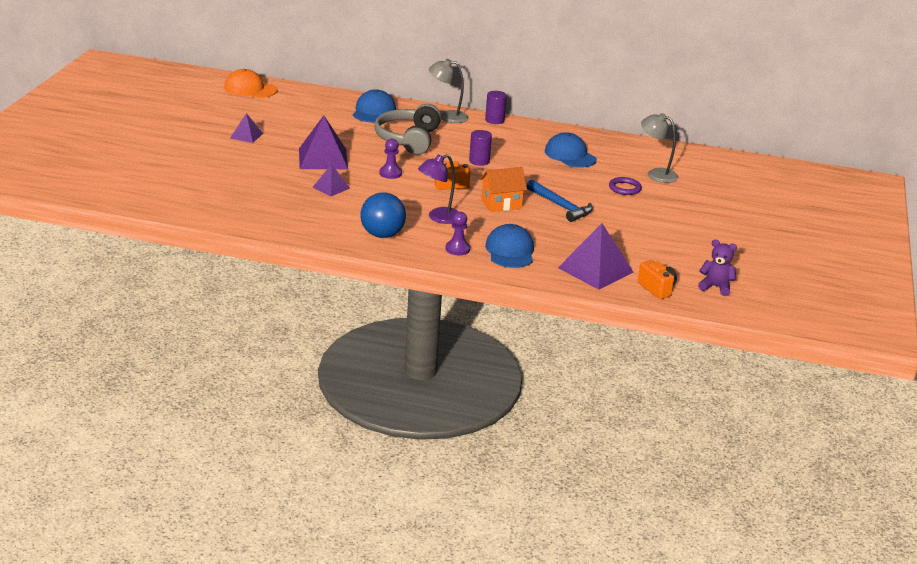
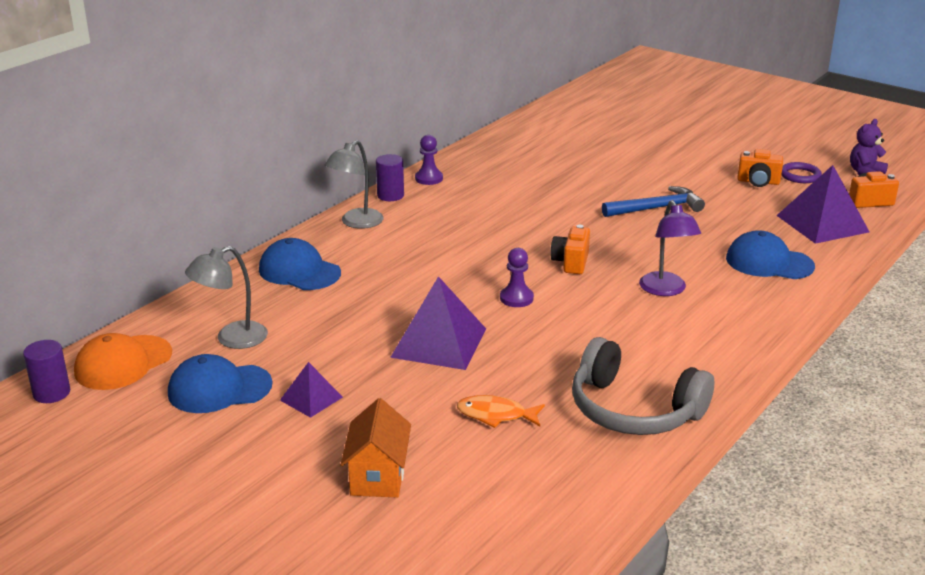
camera: 65 degrees left, 0 degrees up
purple pyramid [312,164,350,196] -> none
blue ball [361,192,406,238] -> none
grey headphones [374,104,441,155] -> grey headphones moved to [572,337,714,435]
purple pawn [445,212,470,255] -> purple pawn moved to [415,135,443,185]
purple cylinder [469,130,492,166] -> purple cylinder moved to [23,340,70,403]
orange house [480,167,527,212] -> orange house moved to [341,398,411,498]
blue cap [545,132,597,168] -> blue cap moved to [168,354,273,413]
purple ring [609,177,642,195] -> purple ring moved to [781,162,822,183]
grey lamp [641,113,678,183] -> grey lamp moved to [185,246,268,349]
none -> orange fish [457,395,545,428]
none -> orange camera [737,149,783,187]

